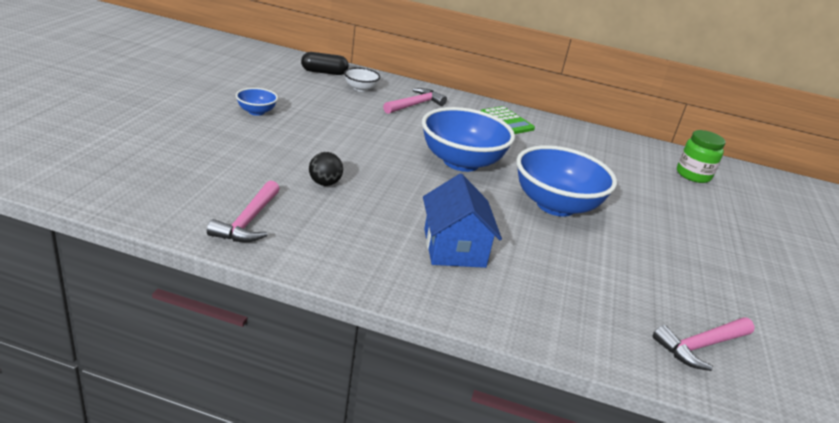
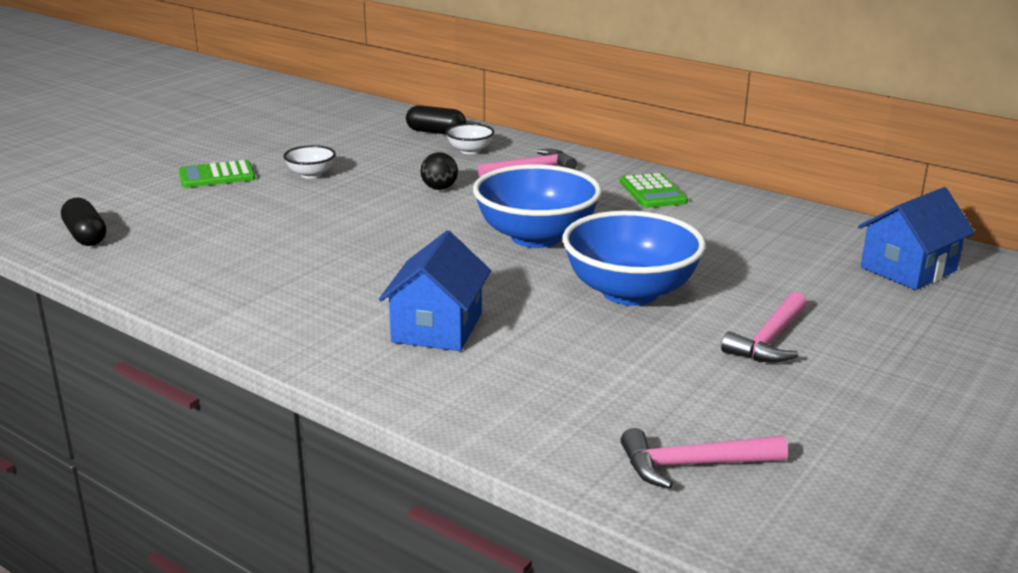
camera: 25 degrees right, 5 degrees down
pink hammer [207,180,280,242] -> pink hammer moved to [721,291,807,363]
blue bowl [236,88,278,116] -> white bowl [283,145,336,179]
black ball [309,152,343,186] -> black ball moved to [420,152,458,190]
green jar [677,130,726,183] -> blue house [858,187,975,290]
none -> black capsule [61,197,106,246]
none -> green calculator [179,160,255,188]

